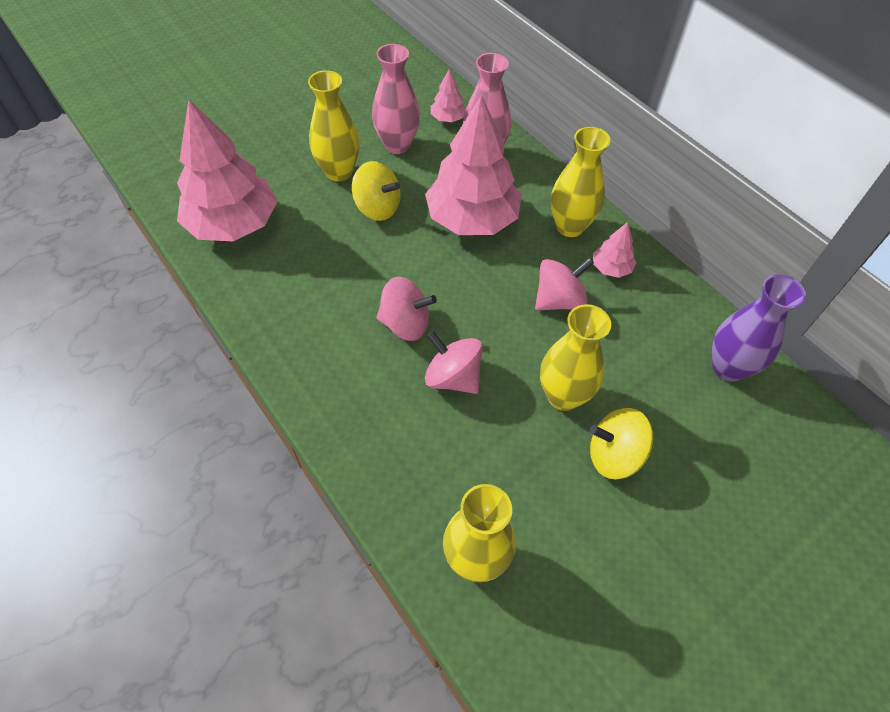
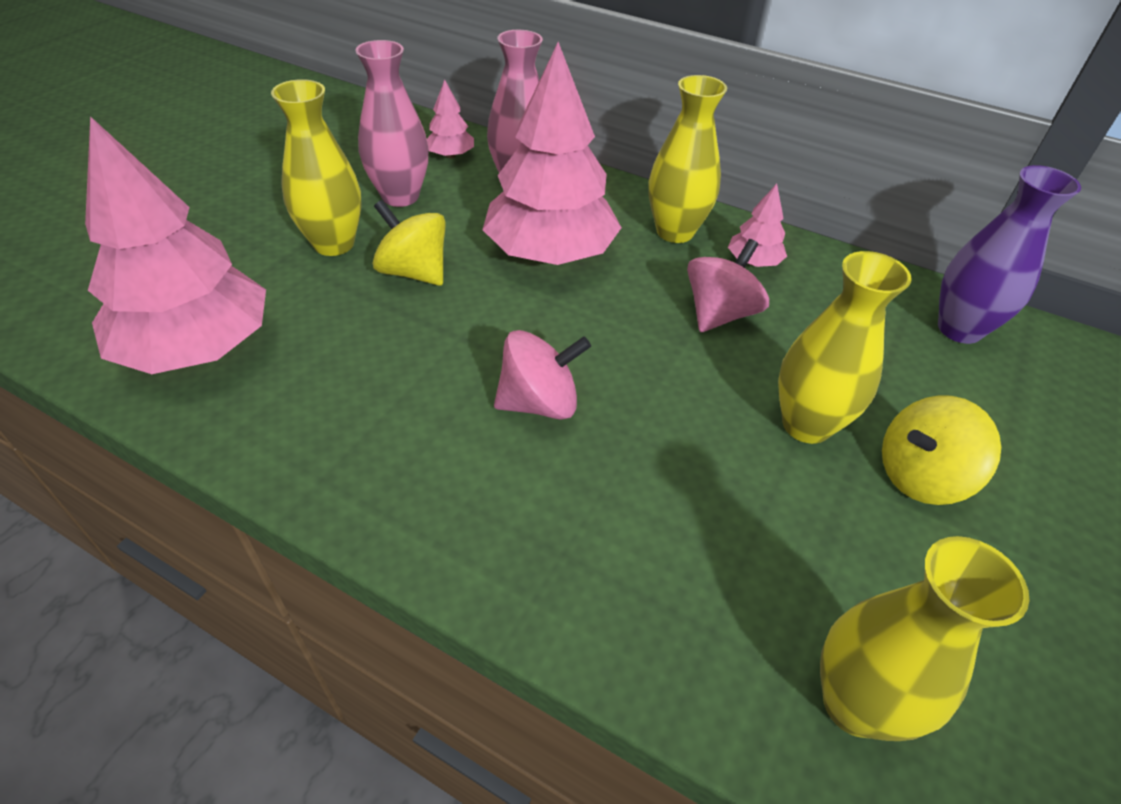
camera: 25 degrees left, 10 degrees down
yellow spinning top [352,161,400,221] -> yellow spinning top turned 150 degrees counterclockwise [373,200,446,286]
pink spinning top [425,331,483,394] -> none

